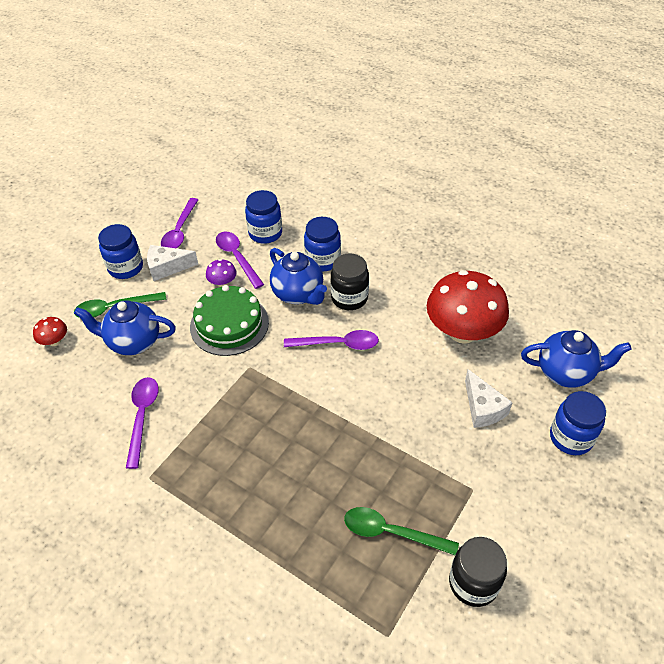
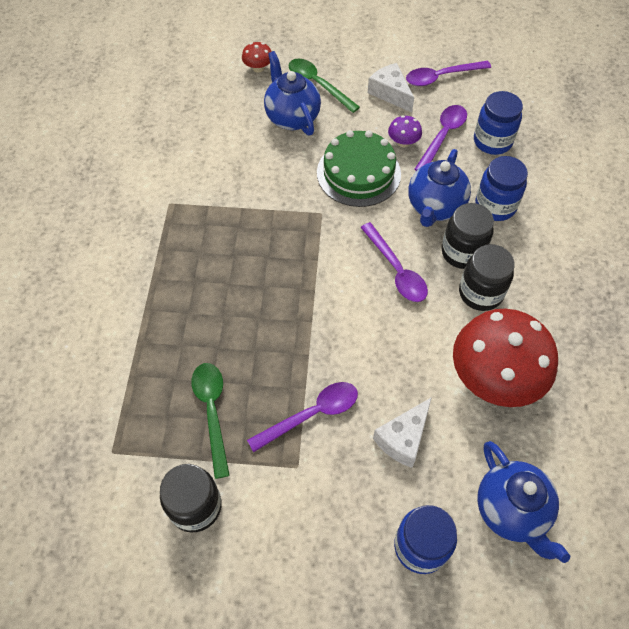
camera: 60 degrees right, 10 degrees up
blue jar [98,224,143,279] -> none
purple spoon [126,377,159,469] -> purple spoon moved to [247,382,358,452]
none -> black jar [459,244,515,311]

